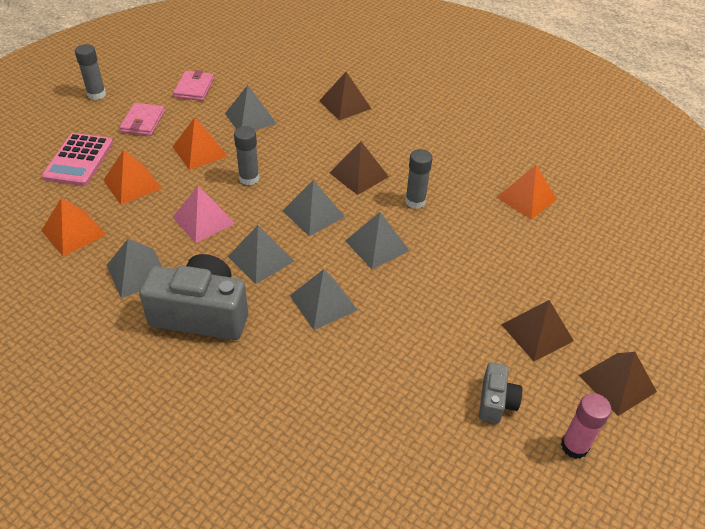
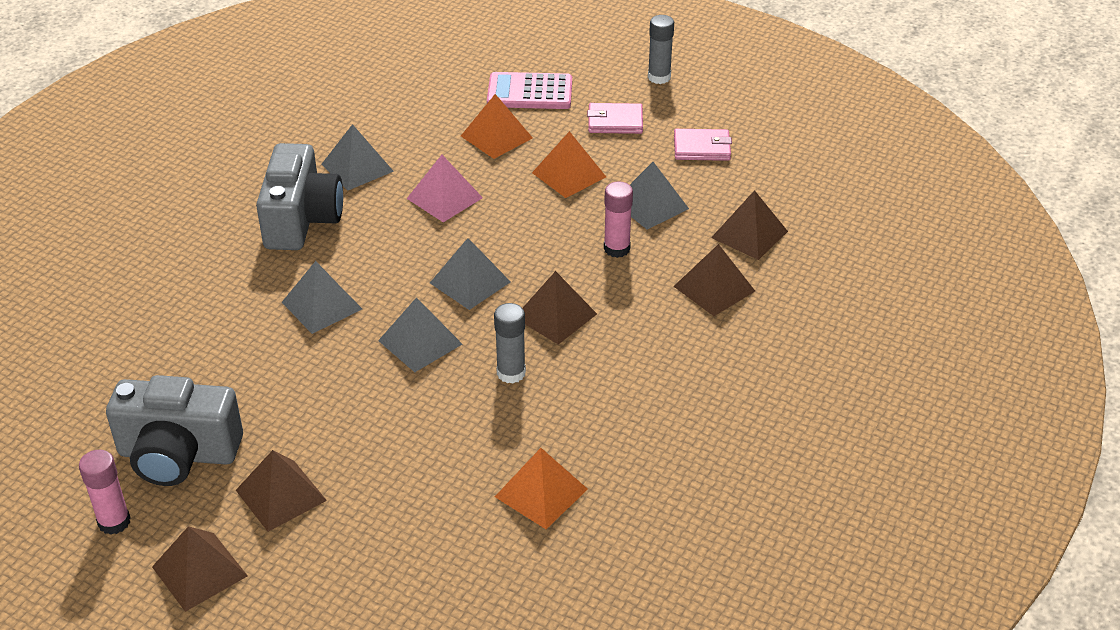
camera: 85 degrees right, 5 degrees down
orange pyramid [41,198,106,256] -> none
grey pyramid [228,225,294,284] -> none
grey glue stick [234,126,259,185] -> none
grey camera [479,362,522,424] -> grey camera [106,375,243,486], size x1.96
none -> pink glue stick [604,181,633,258]
none -> brown pyramid [711,190,788,260]

